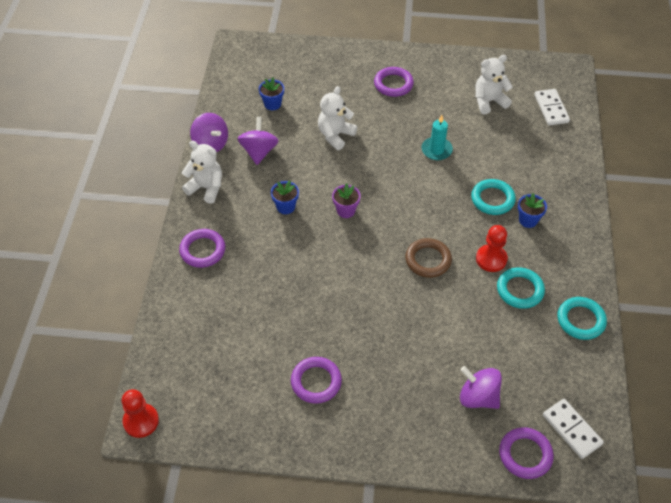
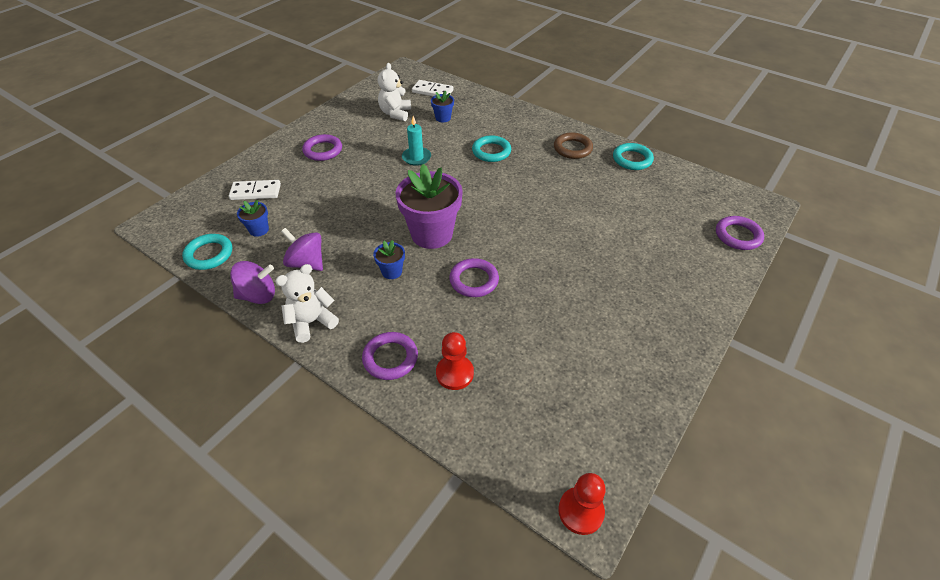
camera: 60 degrees left, 5 degrees down
purple ring [291,357,342,404] -> purple ring moved to [449,258,499,297]
white teddy bear [318,86,357,150] -> none
purple flower pot [332,183,361,218] -> purple flower pot [395,164,463,249], size x2.17
brown ring [405,238,452,278] -> brown ring moved to [554,133,593,159]
purple spinning top [460,366,502,409] -> none
red pawn [476,225,508,272] -> red pawn moved to [436,332,474,390]
turquoise ring [497,267,545,309] -> turquoise ring moved to [182,234,232,270]
blue flower pot [518,193,547,228] -> blue flower pot moved to [431,90,454,122]
white domino [543,399,604,459] -> white domino moved to [229,180,281,200]

